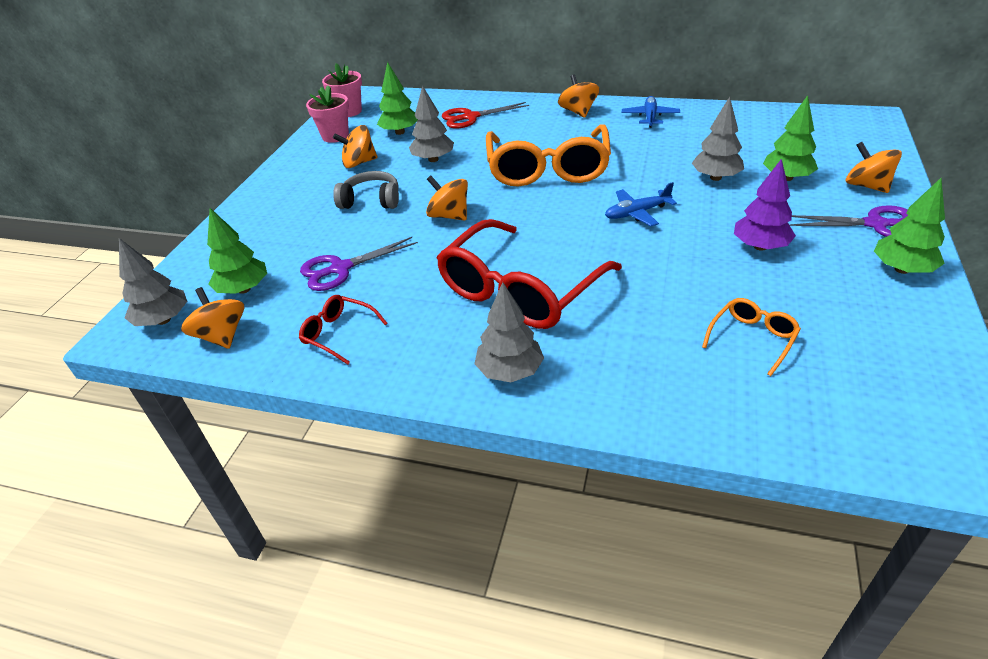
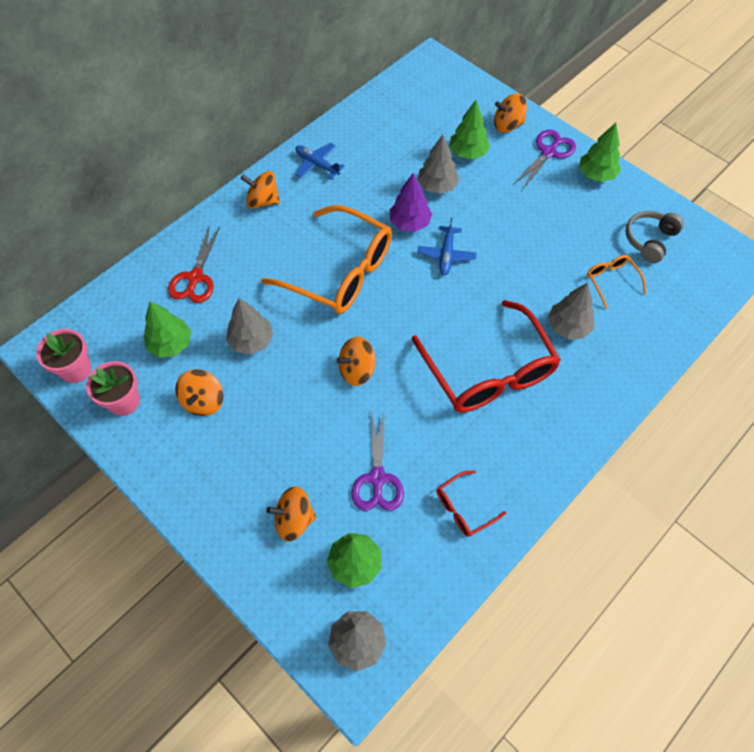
camera: 65 degrees left, 20 degrees up
orange spinning top [181,287,244,349] -> orange spinning top moved to [267,486,316,542]
grey headphones [333,171,399,209] -> grey headphones moved to [626,211,684,263]
grey tree [474,282,544,382] -> grey tree moved to [548,282,594,339]
purple tree [734,159,796,251] -> purple tree moved to [390,173,432,232]

